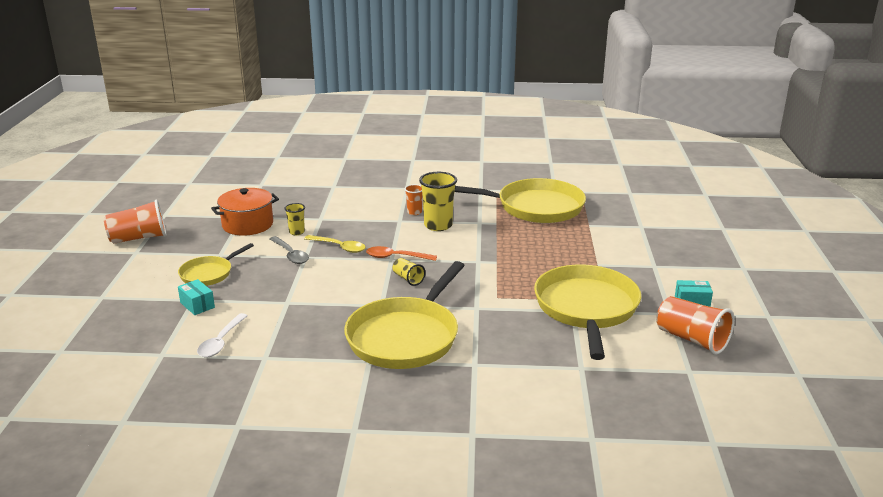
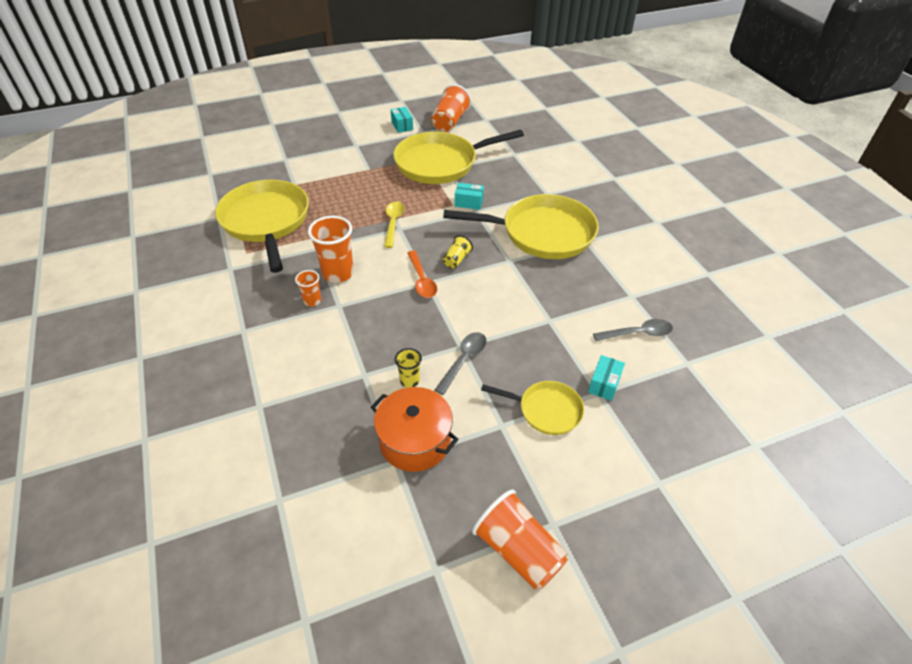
camera: 115 degrees left, 20 degrees up
white spoon [197,313,248,358] -> grey spoon [593,319,673,341]
yellow spoon [304,235,366,253] -> yellow spoon moved to [384,201,405,248]
yellow cup [419,172,457,231] -> orange cup [308,216,354,283]
none -> turquoise box [455,183,484,210]

